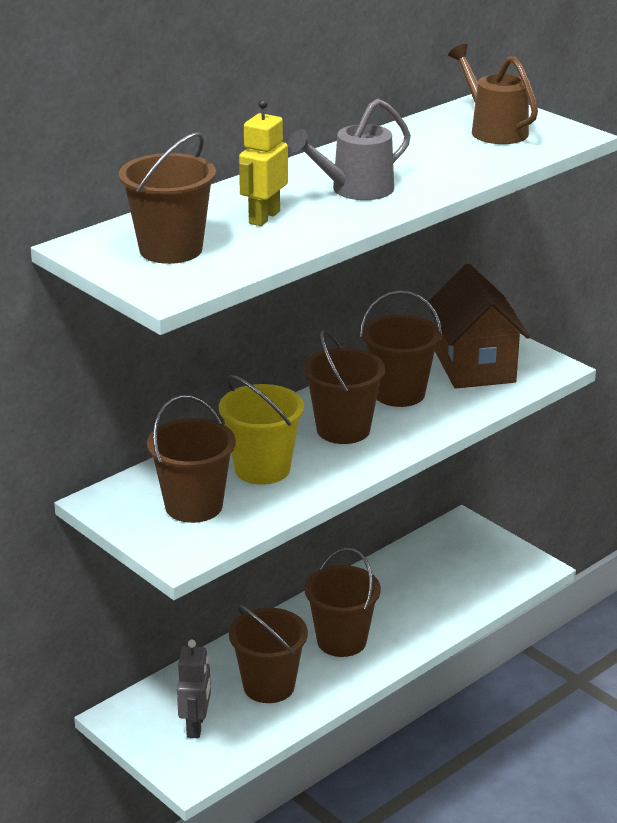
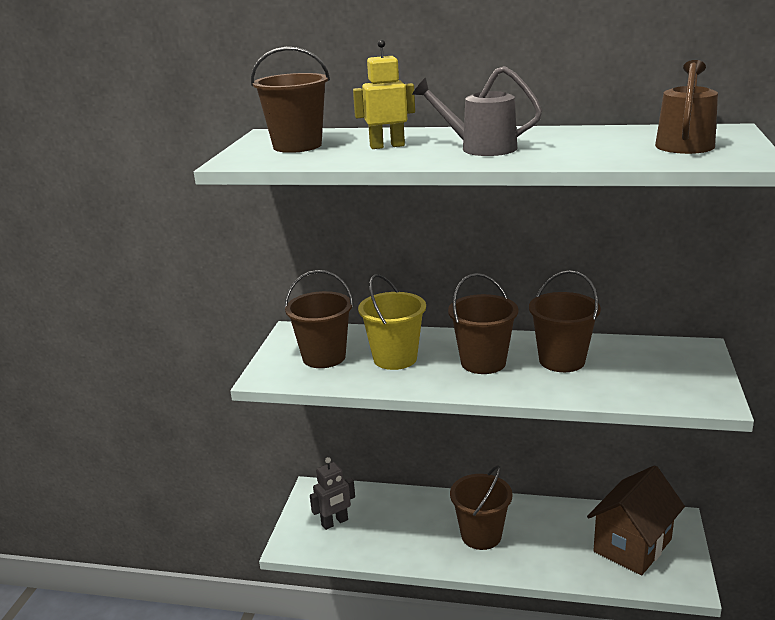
camera: 55 degrees right, 5 degrees down
brown bucket [229,604,308,703] -> none
brown house [428,263,530,389] -> brown house moved to [587,465,685,576]

